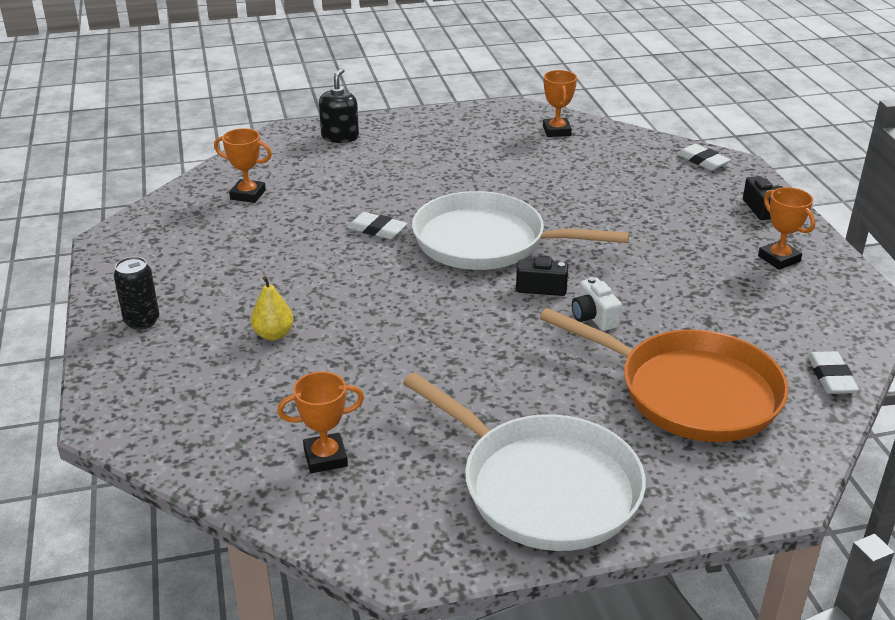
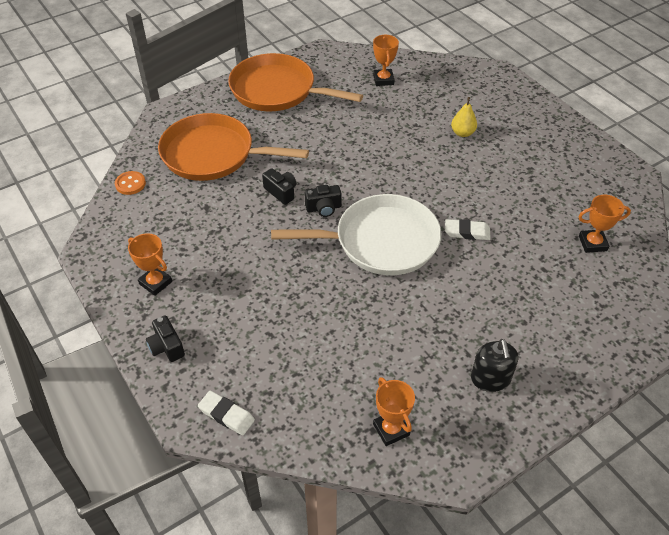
camera: 160 degrees right, 15 degrees up
black can [114,257,159,330] -> none
orange trophy [277,371,364,473] -> orange trophy turned 60 degrees counterclockwise [373,35,399,86]
black soap dispenser [319,68,359,143] -> black soap dispenser moved to [471,339,518,392]
white pan [403,373,646,551] -> orange pan [228,53,363,111]
white camera [572,277,622,331] -> black camera [262,168,296,205]
white eraser [808,351,859,394] -> orange button [115,171,146,195]

